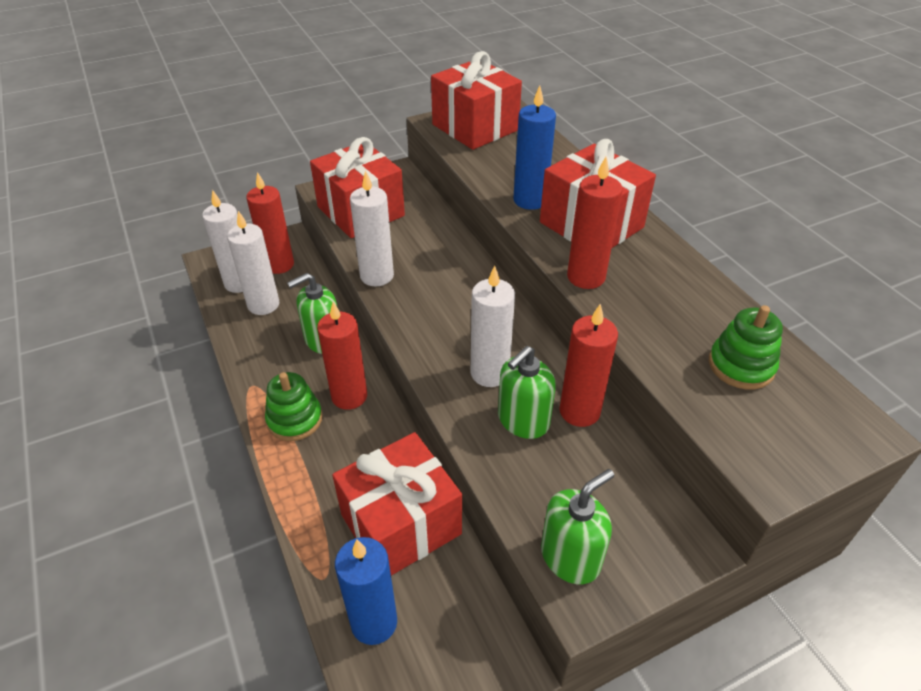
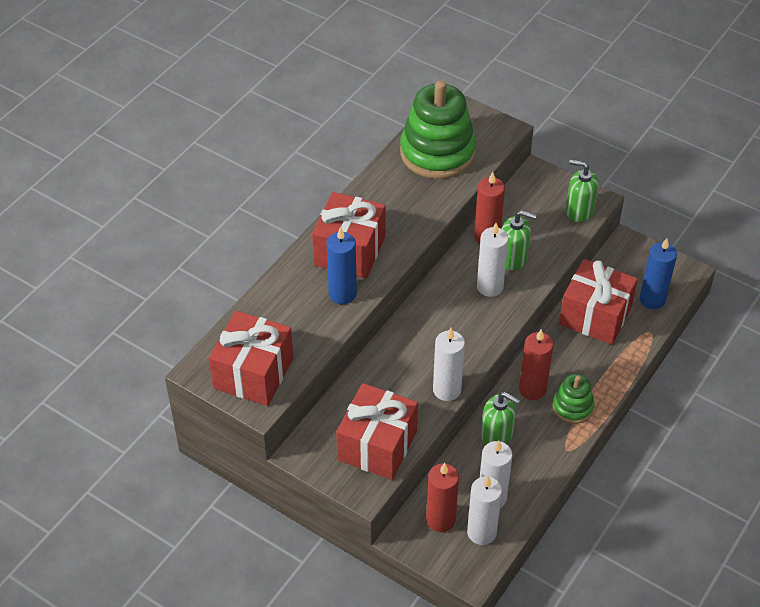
camera: 120 degrees left, 5 degrees up
red candle [567,157,623,289] -> none
green stacking toy [709,305,783,389] -> green stacking toy [400,80,476,179], size x1.97

